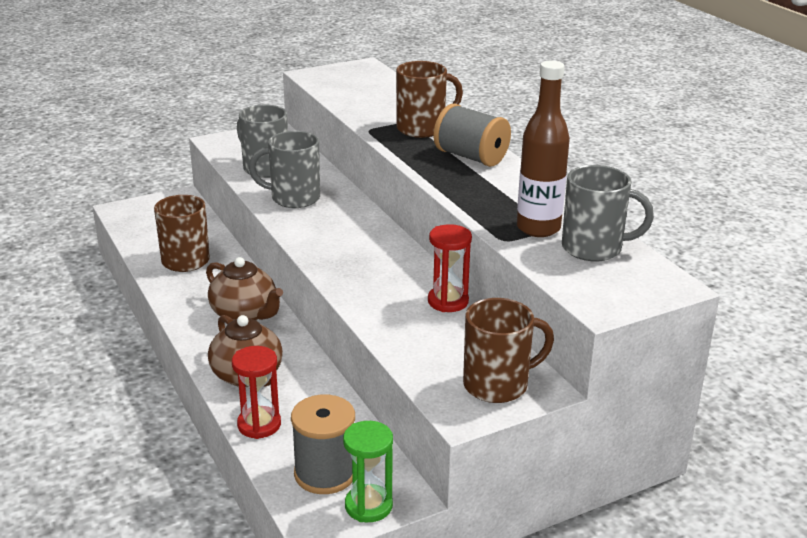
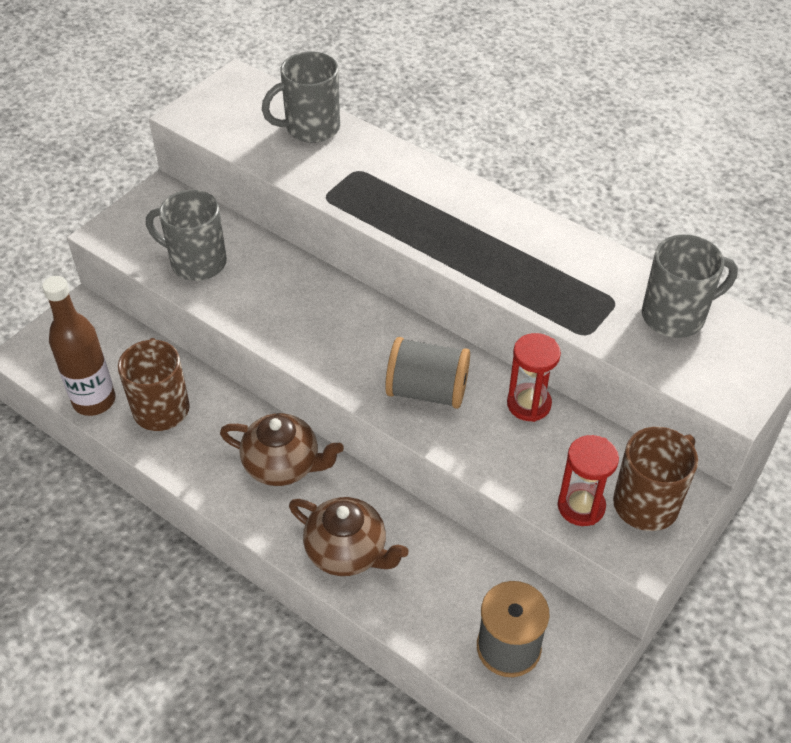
camera: 25 degrees left, 20 degrees up
red hourglass [232,346,281,439] -> red hourglass moved to [558,435,619,526]
grey mug [249,131,320,208] -> grey mug moved to [262,51,340,143]
green hourglass [343,421,393,522] -> none
brown mug [396,61,463,138] -> none
grey spool [434,104,511,167] -> grey spool moved to [385,337,470,409]
brown bottle [517,60,570,237] -> brown bottle moved to [42,276,115,416]

